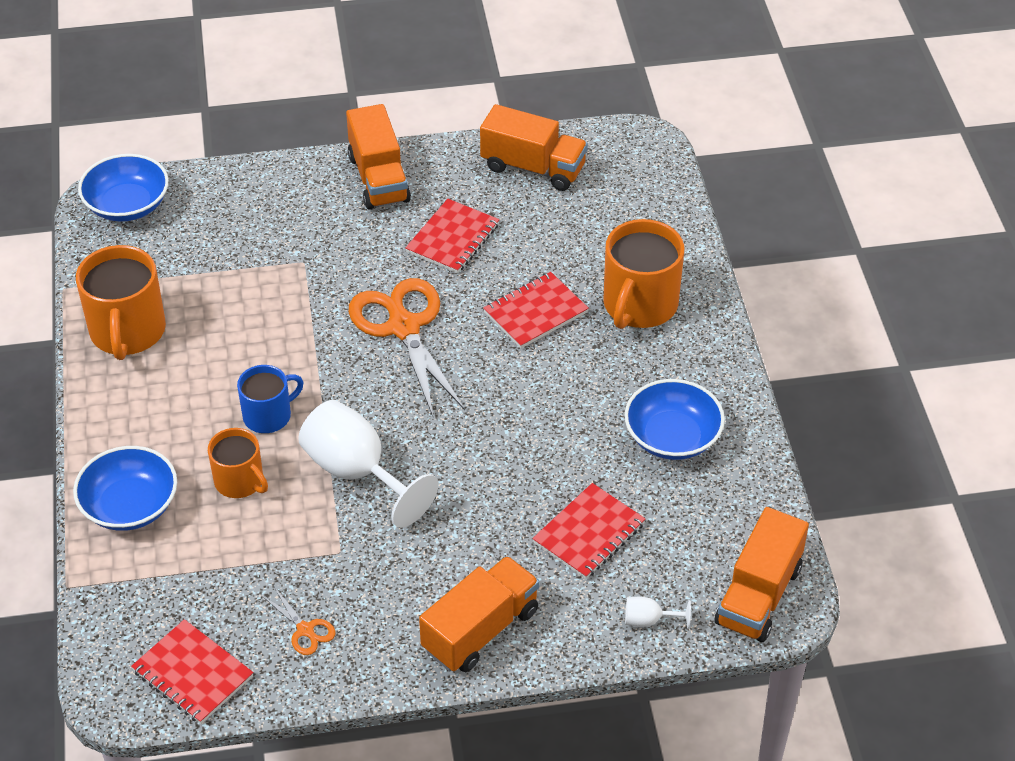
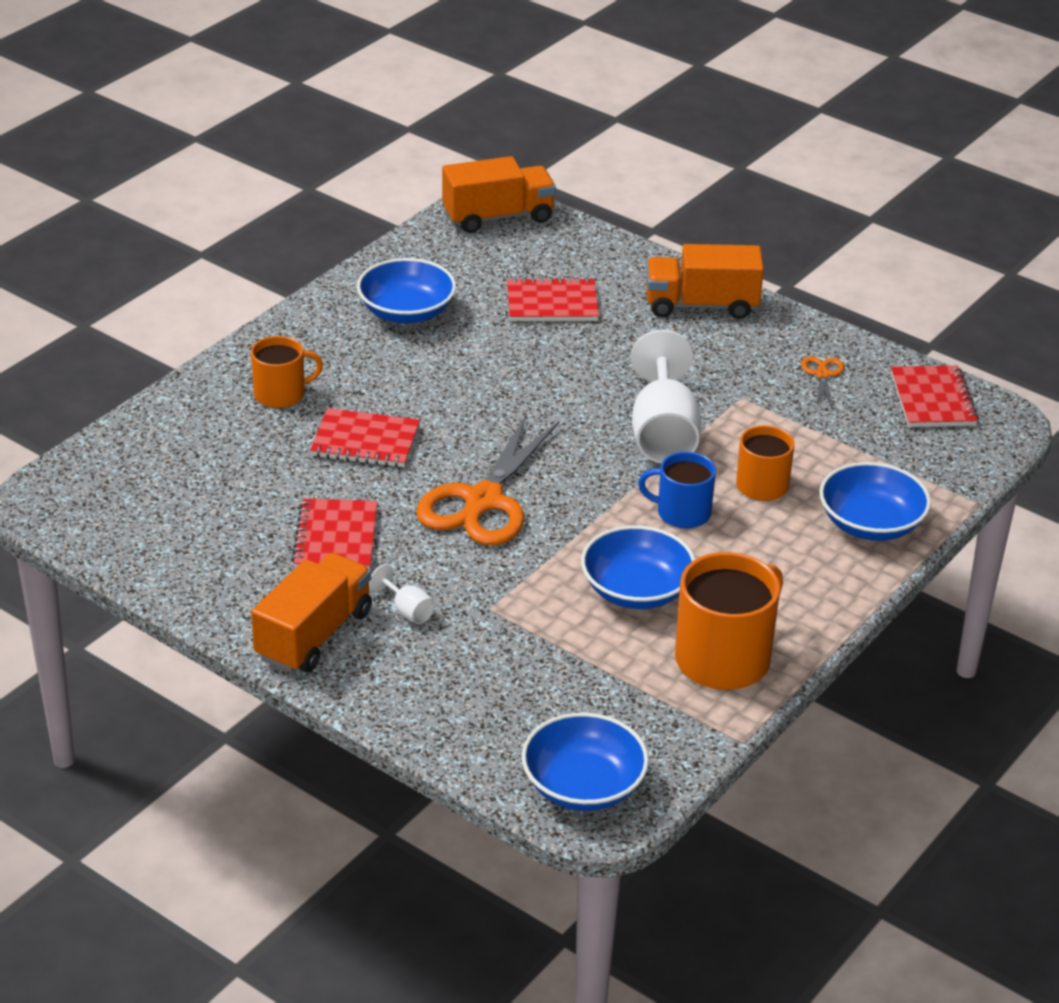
camera: 135 degrees left, 10 degrees down
red notebook [405,199,499,273] -> red notebook turned 75 degrees counterclockwise [291,499,378,569]
orange truck [480,104,588,191] -> none
orange mug [603,219,684,329] -> orange mug [251,336,323,408], size x0.61
white goblet [625,597,691,629] -> white goblet moved to [369,564,435,624]
none -> blue bowl [581,525,695,609]

